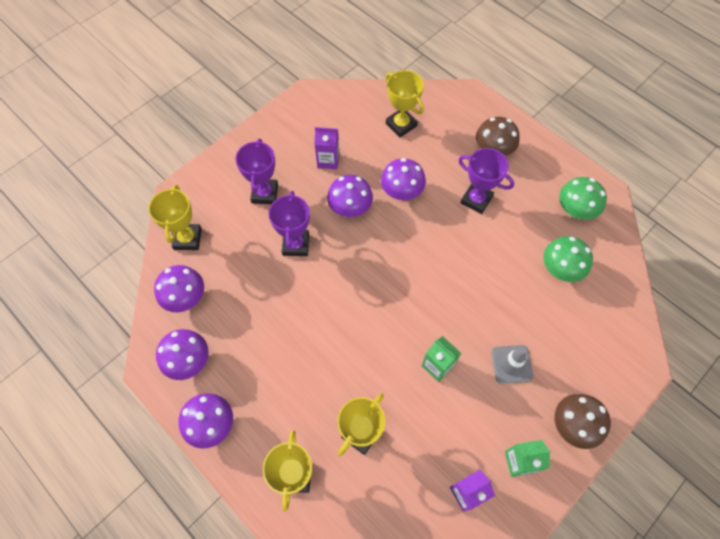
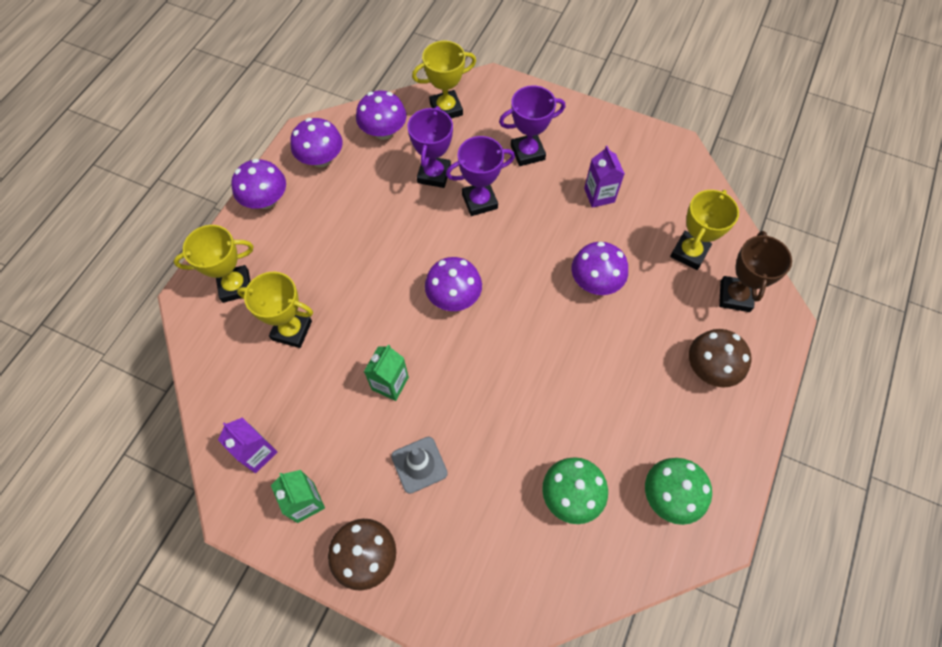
camera: 70 degrees right, 0 degrees up
purple mushroom [327,175,373,217] -> purple mushroom moved to [425,257,482,311]
purple trophy [458,148,514,214] -> purple trophy moved to [407,106,453,188]
none -> brown trophy [719,231,792,312]

